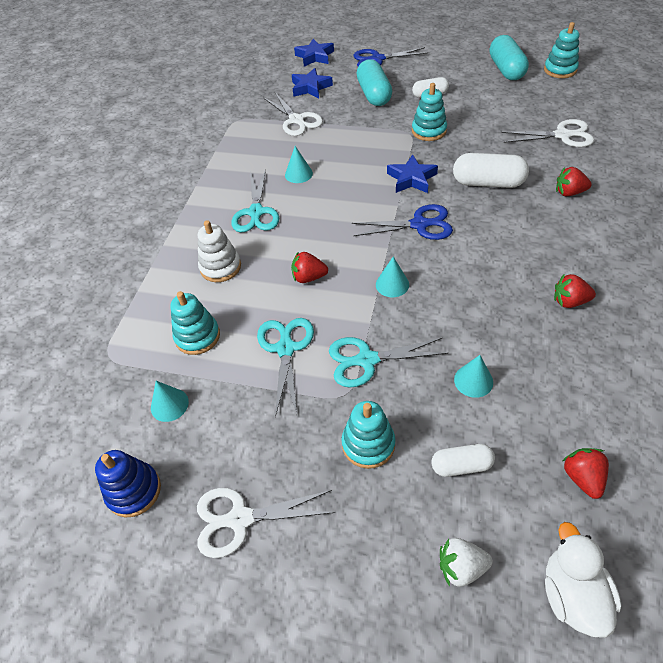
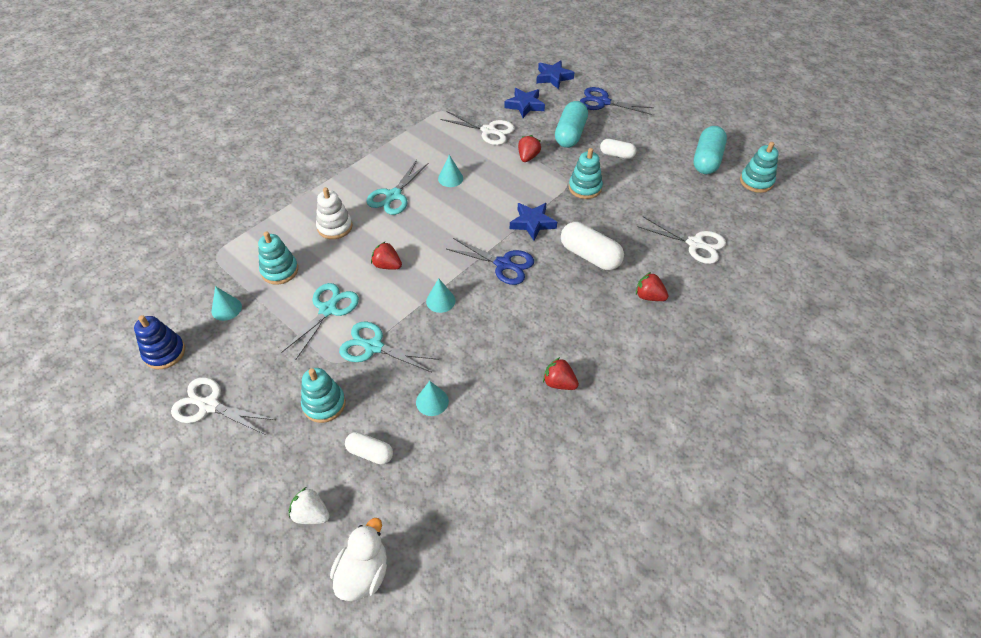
camera: 25 degrees right, 0 degrees up
white scissors [263,93,323,136] -> white scissors turned 60 degrees counterclockwise [440,111,515,145]
red strawberry [563,448,609,499] -> red strawberry moved to [518,135,541,162]

